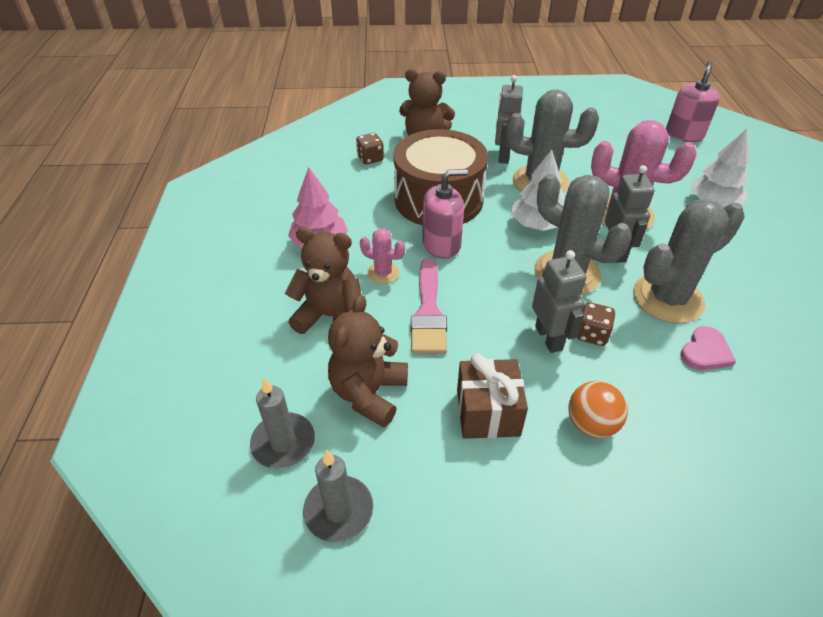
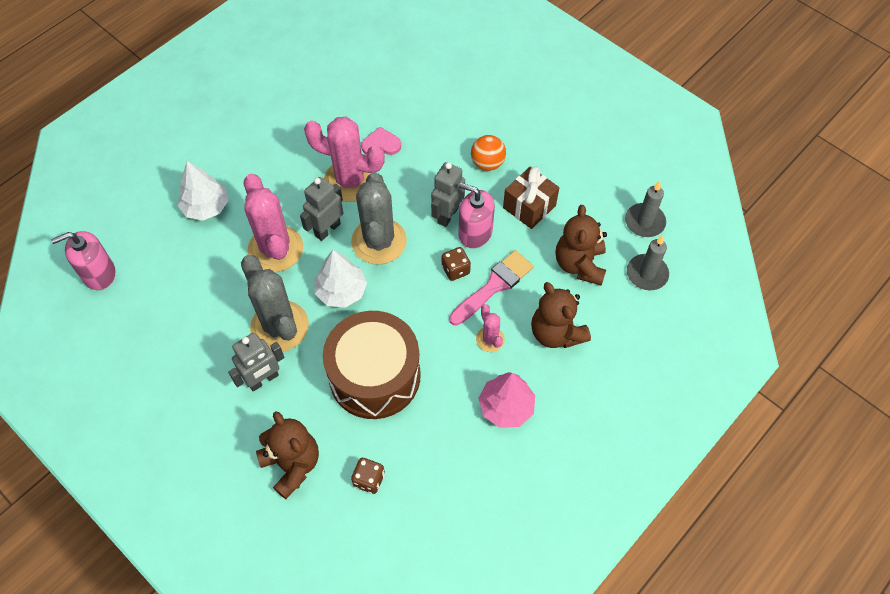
camera: 135 degrees left, 15 degrees up
brown teddy bear [328,295,408,427] -> brown teddy bear turned 120 degrees clockwise [556,205,607,286]
pink soap dispenser [422,169,468,259] -> pink soap dispenser moved to [459,183,495,248]
brown dice [577,302,616,346] -> brown dice moved to [442,247,471,281]
grey cactus [633,199,745,323] -> pink cactus [304,117,385,202]

